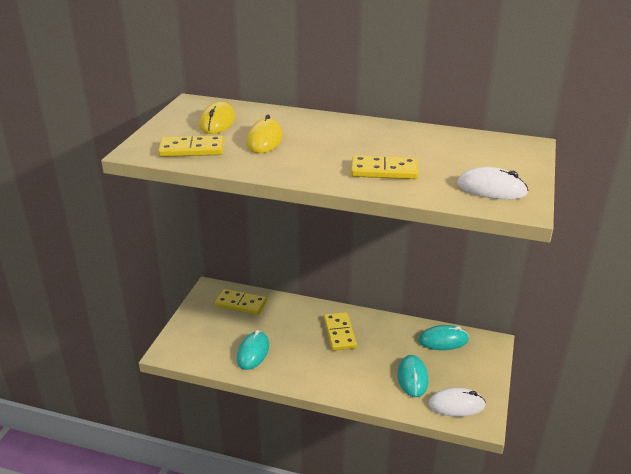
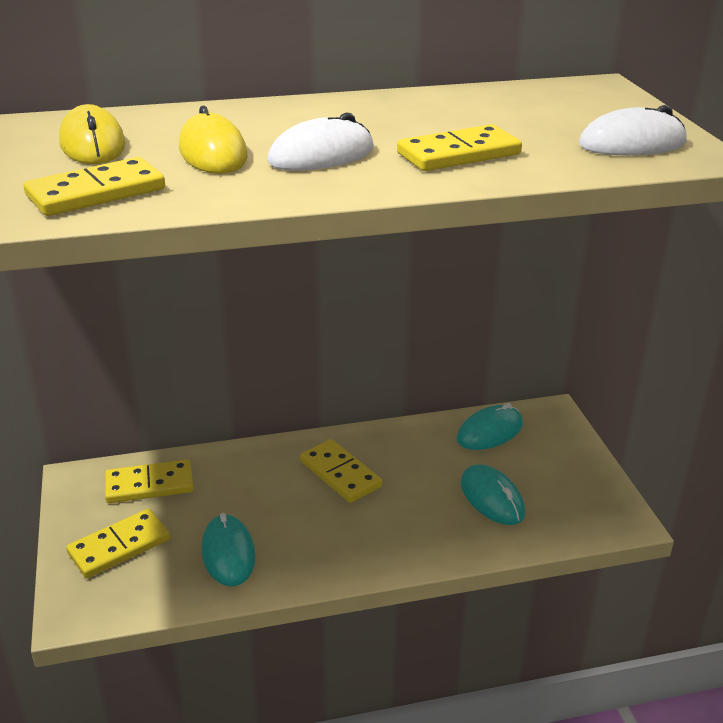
camera: 30 degrees left, 0 degrees up
white mouse [428,388,486,417] -> white mouse moved to [267,113,374,171]
none -> yellow domino [66,509,170,578]

